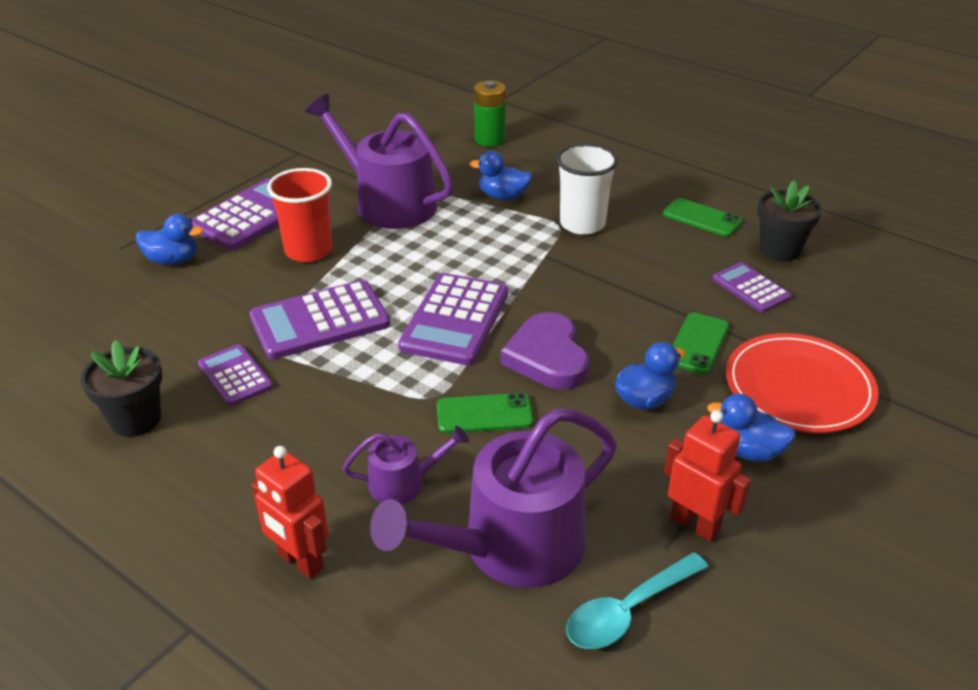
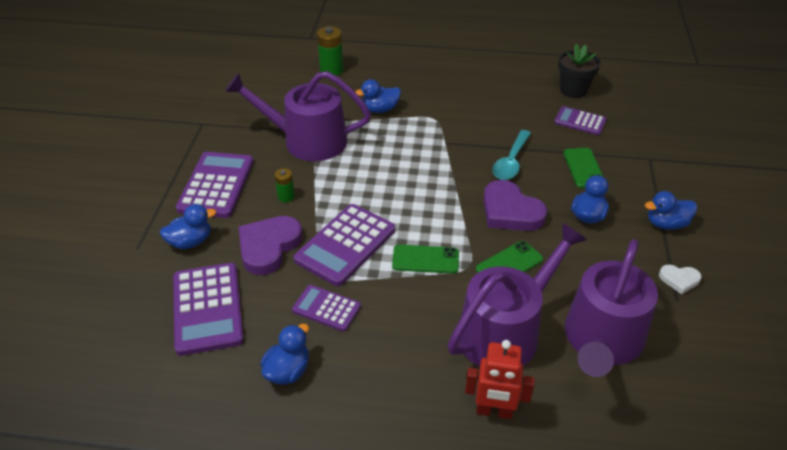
camera: 30 degrees left, 5 degrees up
black flower pot [81,340,162,437] -> blue duck [261,324,309,385]
red cup [267,168,332,262] -> green battery [275,168,295,202]
purple watering can [343,426,469,504] -> purple watering can [448,223,587,367], size x2.06
purple calculator [398,273,508,365] -> purple calculator moved to [173,263,244,356]
white cup [556,144,618,235] -> none
turquoise spoon [566,553,708,649] -> turquoise spoon moved to [492,130,531,180]
green phone [663,198,742,237] -> green phone moved to [392,245,459,274]
red robot [664,410,751,542] -> white heart [659,265,702,294]
red plate [726,333,879,433] -> none
none -> purple heart [238,216,302,275]

